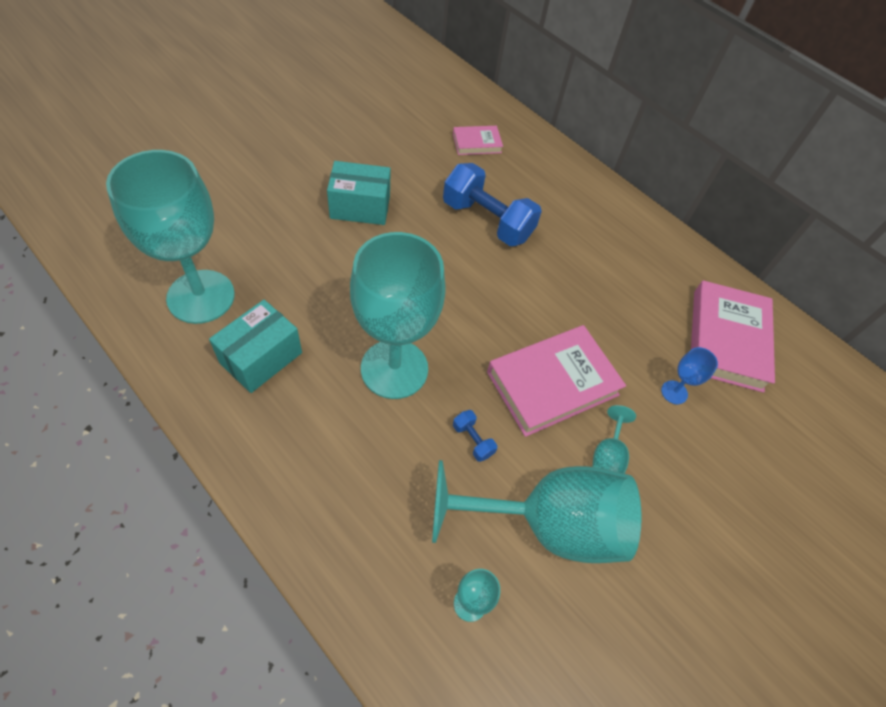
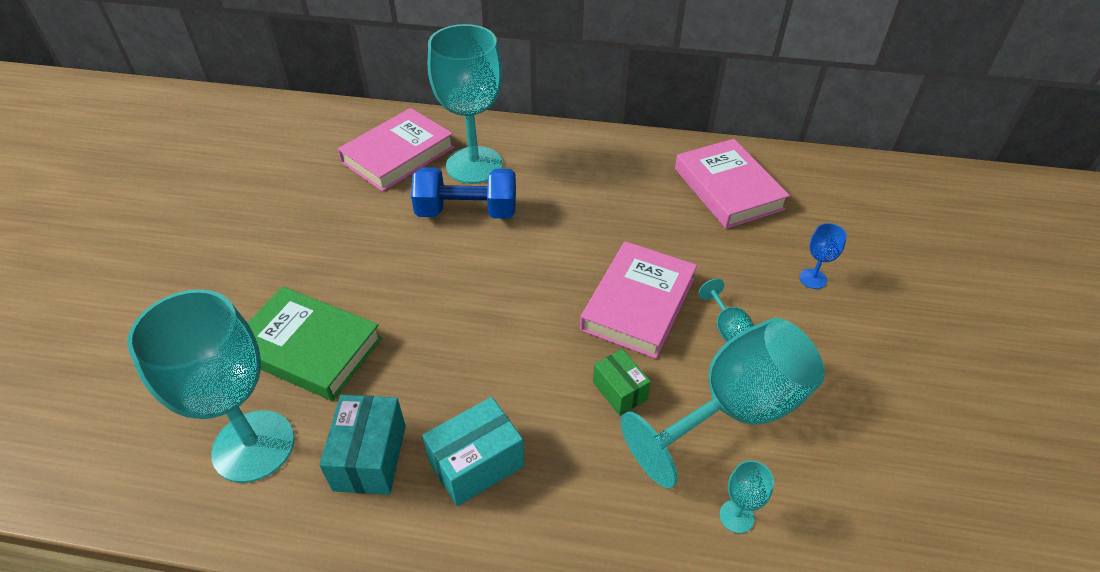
camera: 30 degrees left, 10 degrees down
turquoise box [327,161,391,225] -> turquoise box moved to [422,397,524,506]
turquoise goblet [350,232,446,399] -> turquoise goblet moved to [428,24,503,184]
pink book [453,126,503,155] -> pink book [338,108,454,192], size x1.93
blue dumbbell [453,410,497,462] -> green box [593,349,651,415]
blue goblet [661,347,718,404] -> blue goblet moved to [799,223,847,289]
none -> green book [248,286,382,401]

